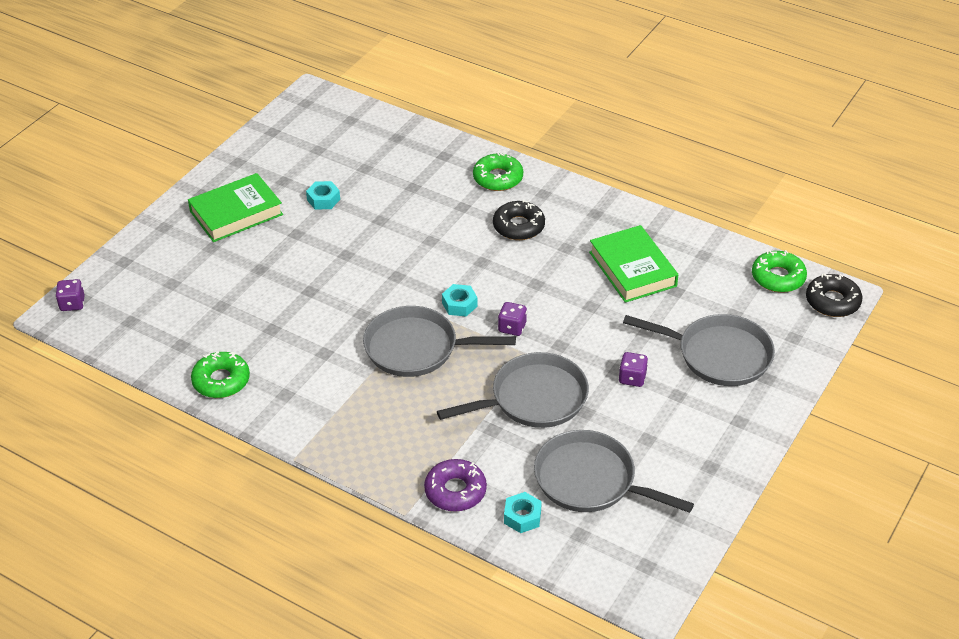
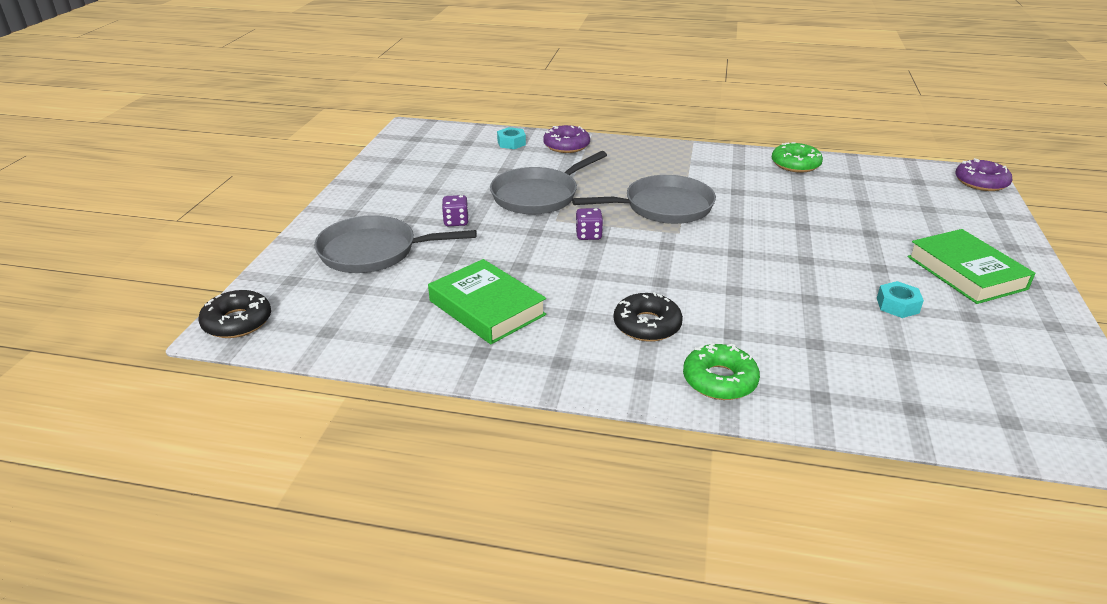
camera: 160 degrees right, 10 degrees down
purple dice [55,279,85,311] -> purple donut [955,158,1012,191]
green book [188,173,283,242] -> green book turned 60 degrees counterclockwise [907,229,1035,304]
turquoise nut [442,284,477,316] -> none
grey pan [534,430,694,513] -> none
green donut [752,250,807,293] -> none

